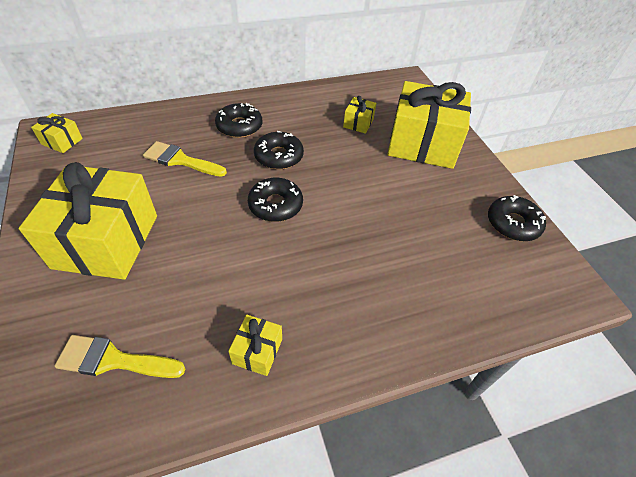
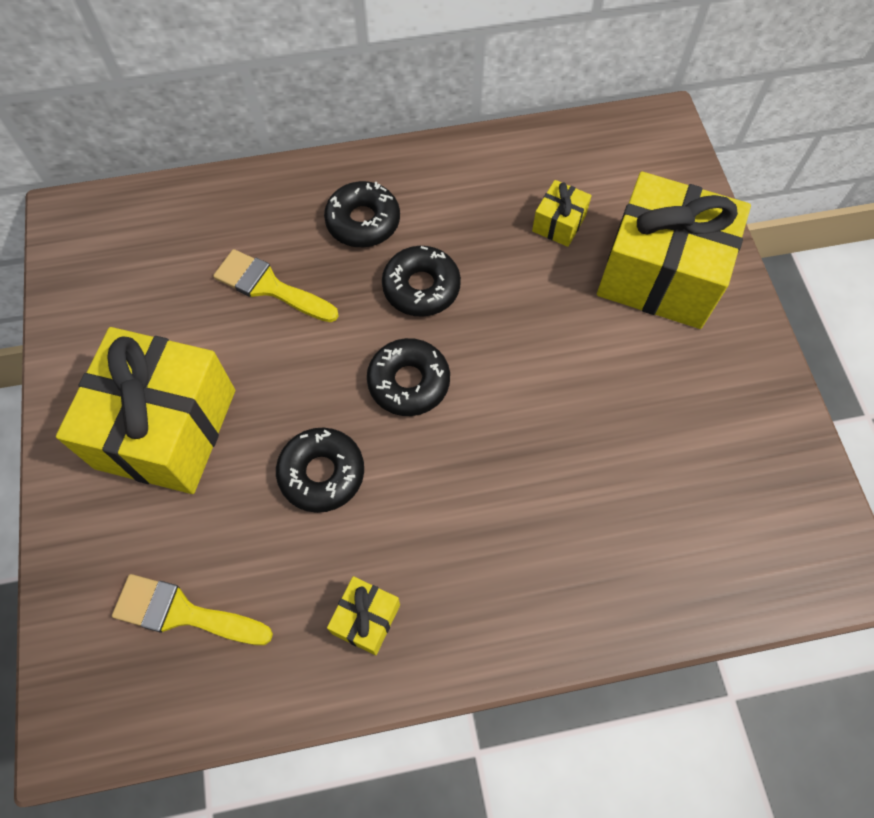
camera: 10 degrees right, 15 degrees up
yellow gift [31,113,83,153] -> none
black donut [488,195,546,241] -> black donut moved to [276,428,364,513]

